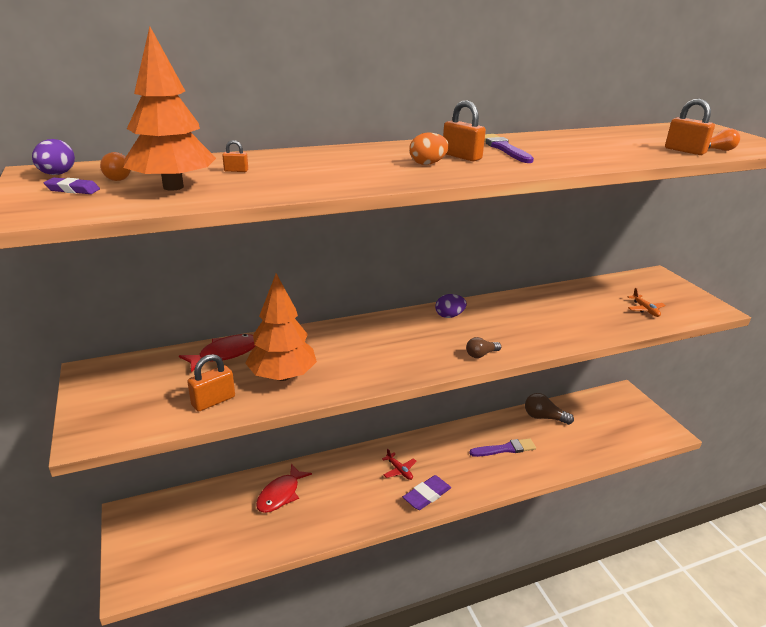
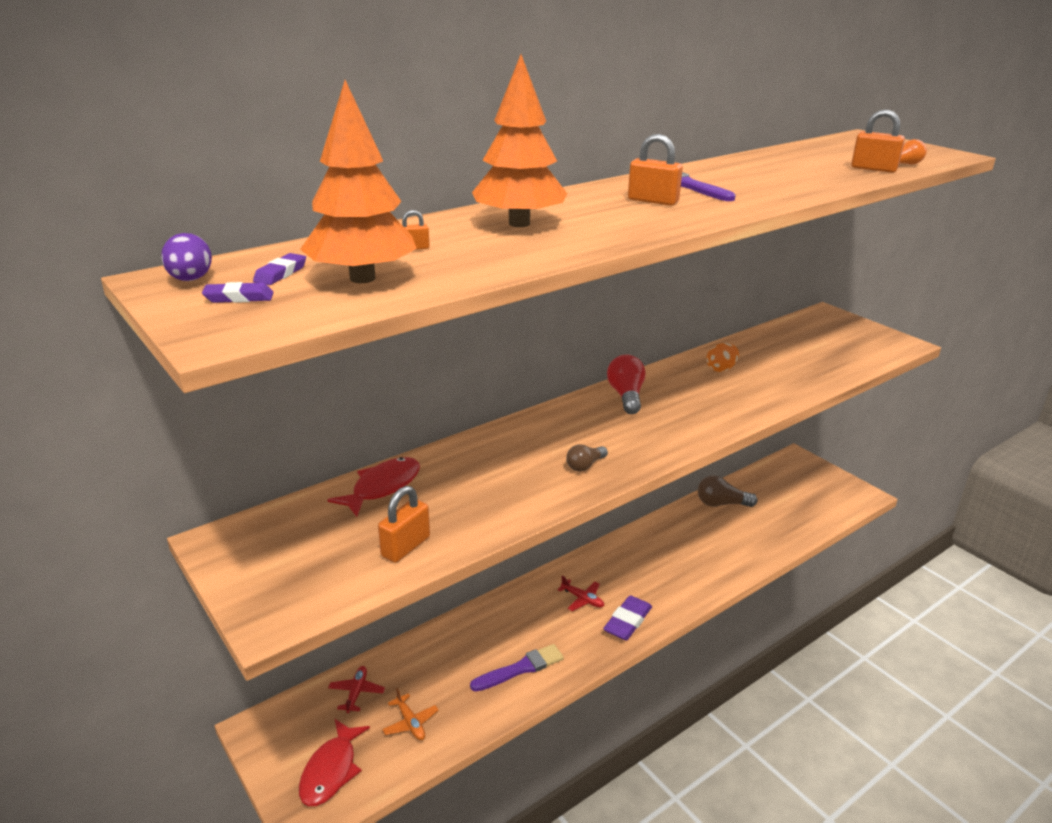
camera: 15 degrees left, 0 degrees up
orange light bulb [100,152,131,181] -> purple eraser [253,253,306,285]
orange tree [245,273,317,381] -> orange tree moved to [472,54,567,227]
red fish [256,464,312,513] -> red fish moved to [299,719,370,806]
orange egg [409,133,449,165] -> orange egg moved to [706,343,739,372]
purple egg [435,294,467,318] -> red light bulb [607,354,646,414]
brown light bulb [466,337,501,358] -> brown light bulb moved to [566,444,608,472]
purple brush [469,438,536,457] -> purple brush moved to [470,644,564,692]
orange plane [628,288,666,317] -> orange plane moved to [382,688,439,740]
none -> red plane [328,666,385,713]

